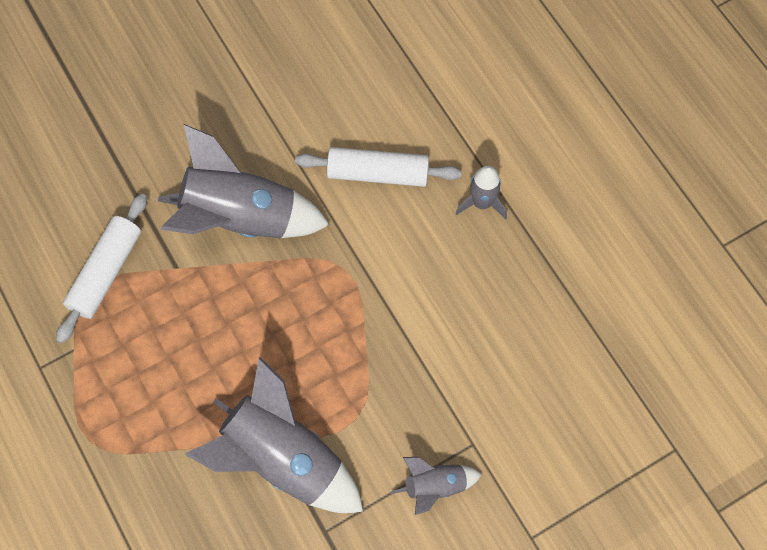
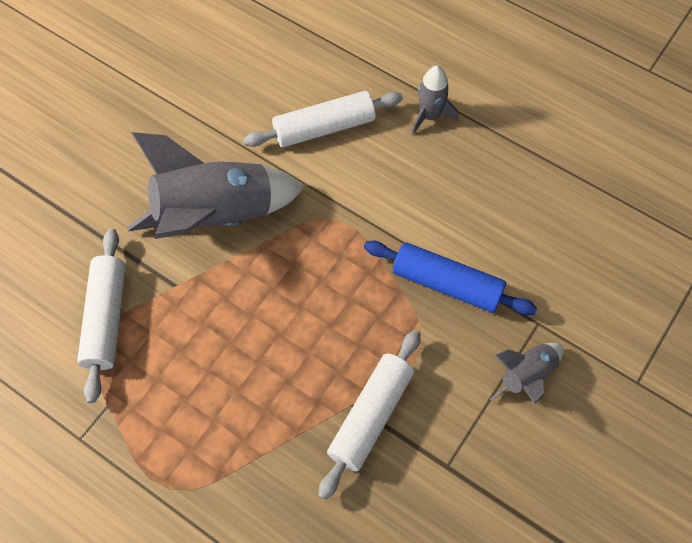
camera: 25 degrees left, 5 degrees down
grey rocket [185,357,363,513] -> white rolling pin [318,330,420,500]
none -> blue rolling pin [364,240,537,315]

